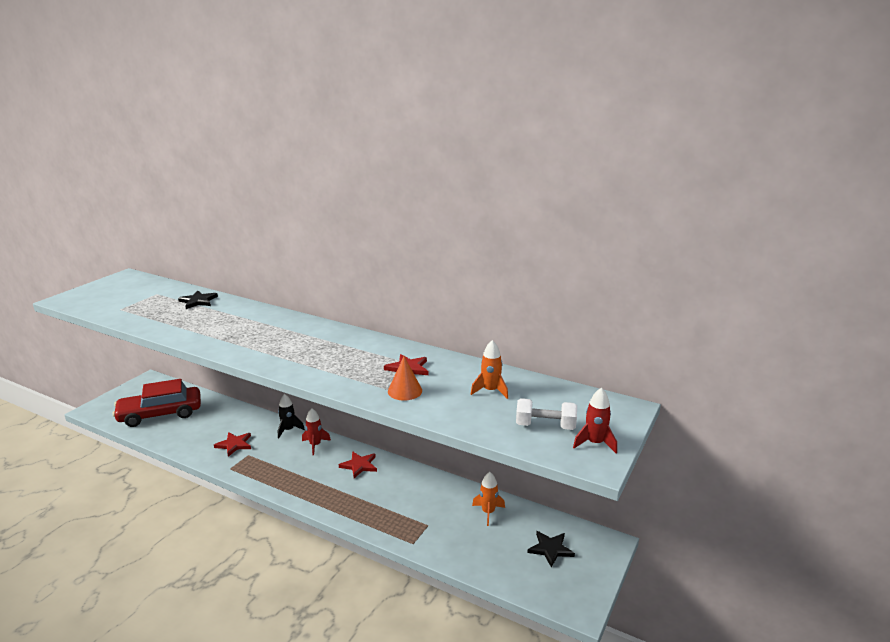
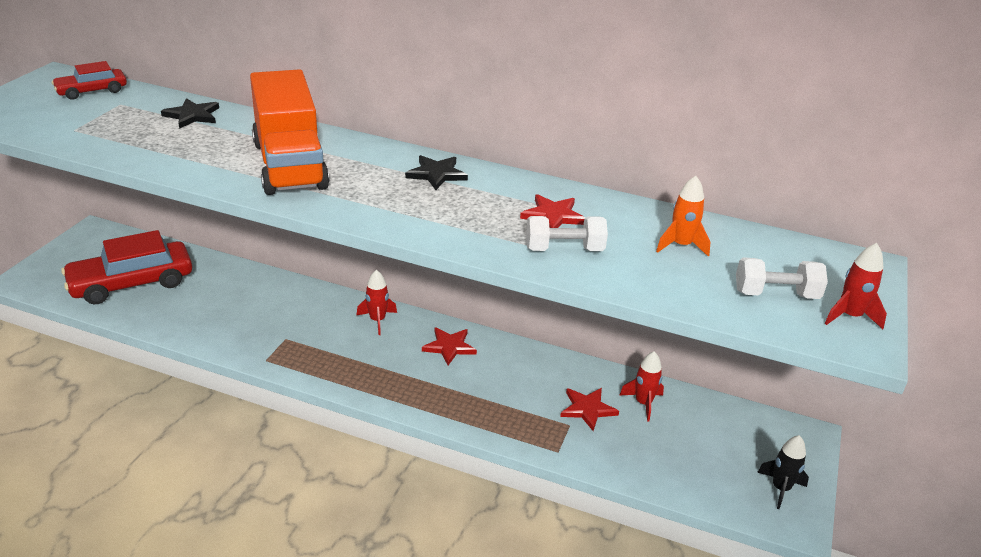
camera: 10 degrees left, 10 degrees up
red star [214,432,251,457] -> red star moved to [560,388,619,431]
black rocket [278,394,305,439] -> black rocket moved to [757,435,809,509]
orange cone [388,356,422,401] -> white dumbbell [526,216,608,251]
orange rocket [472,472,505,526] -> red rocket [620,351,664,421]
black star [527,531,575,567] -> black star moved to [405,155,468,190]
none -> red car [52,61,127,100]
none -> orange truck [250,69,329,195]

